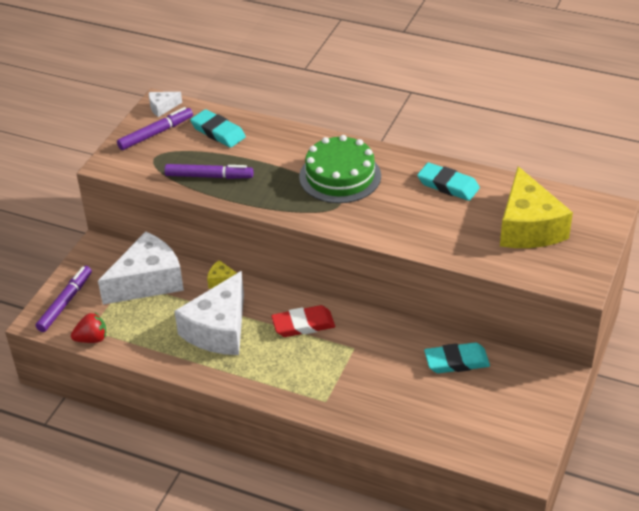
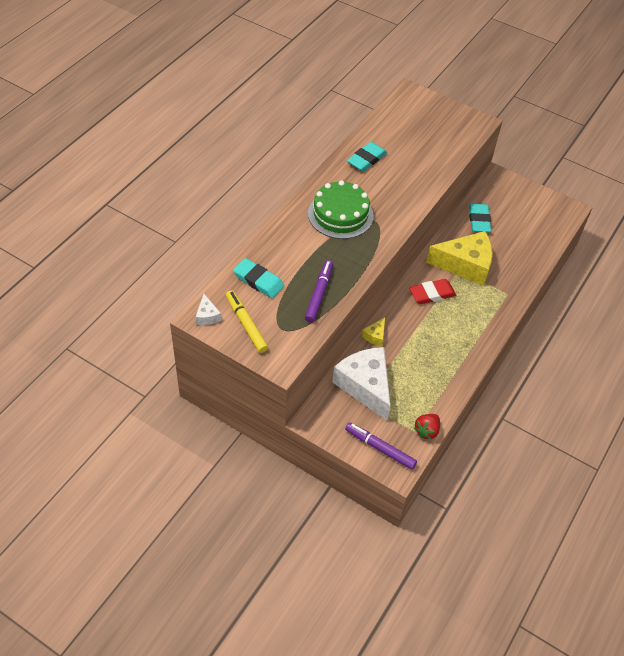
camera: 85 degrees left, 10 degrees up
red strawberry [71,313,106,343] -> red strawberry turned 135 degrees counterclockwise [414,414,440,440]
purple marker [117,107,193,150] -> yellow marker [226,290,268,353]
white cheese [174,271,244,355] -> none
turquoise eraser [190,109,246,148] -> turquoise eraser turned 75 degrees clockwise [233,258,284,298]
red eraser [271,305,335,337] -> red eraser turned 75 degrees clockwise [409,279,456,304]
yellow cheese [500,166,573,248] -> yellow cheese moved to [426,231,493,286]

